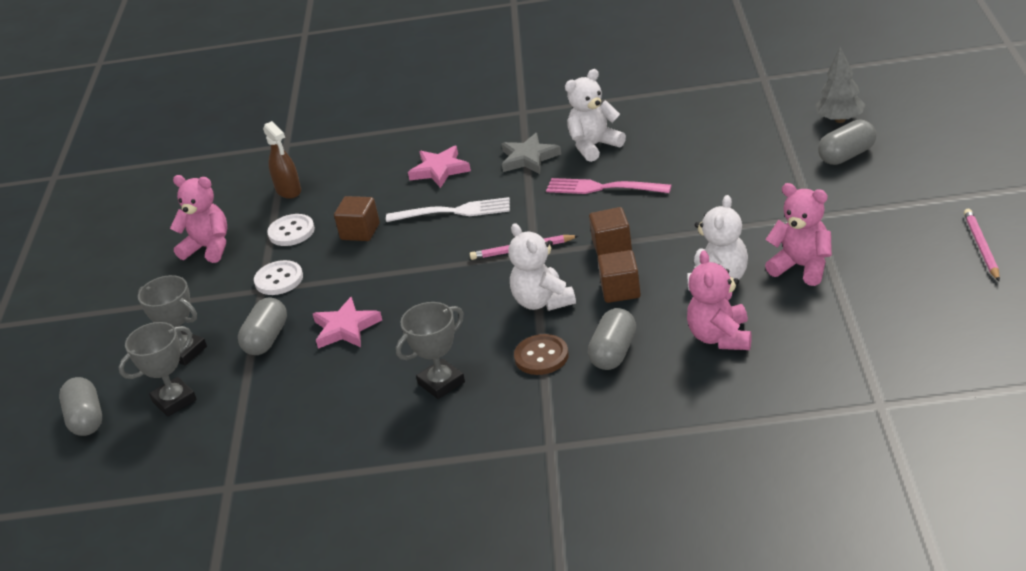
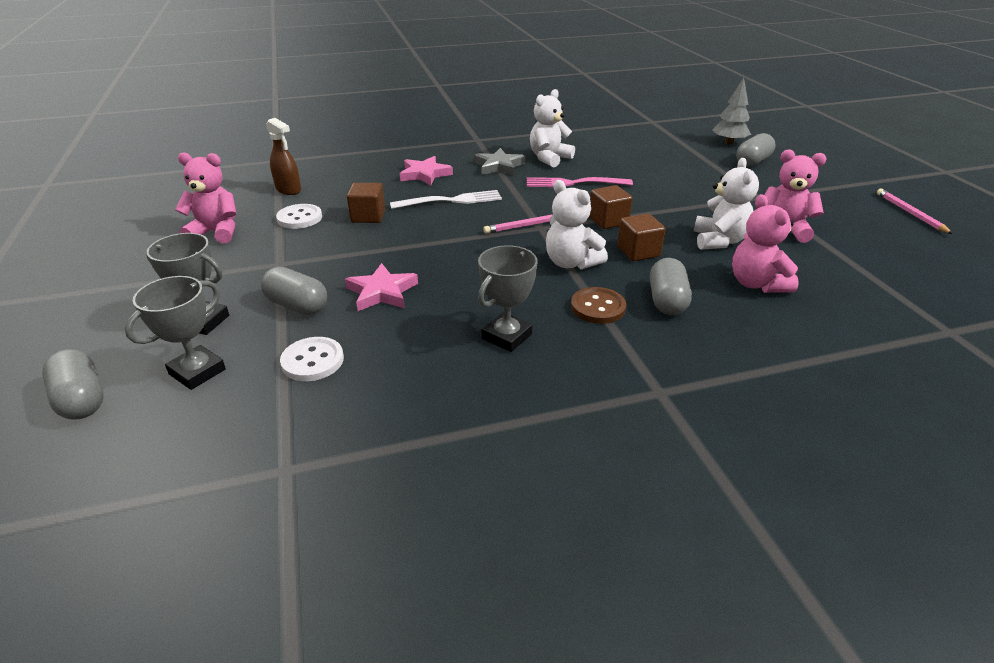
camera: 20 degrees left, 0 degrees up
grey capsule [238,297,287,355] -> grey capsule turned 60 degrees counterclockwise [261,267,327,315]
white button [254,260,303,295] -> white button moved to [280,337,344,381]

